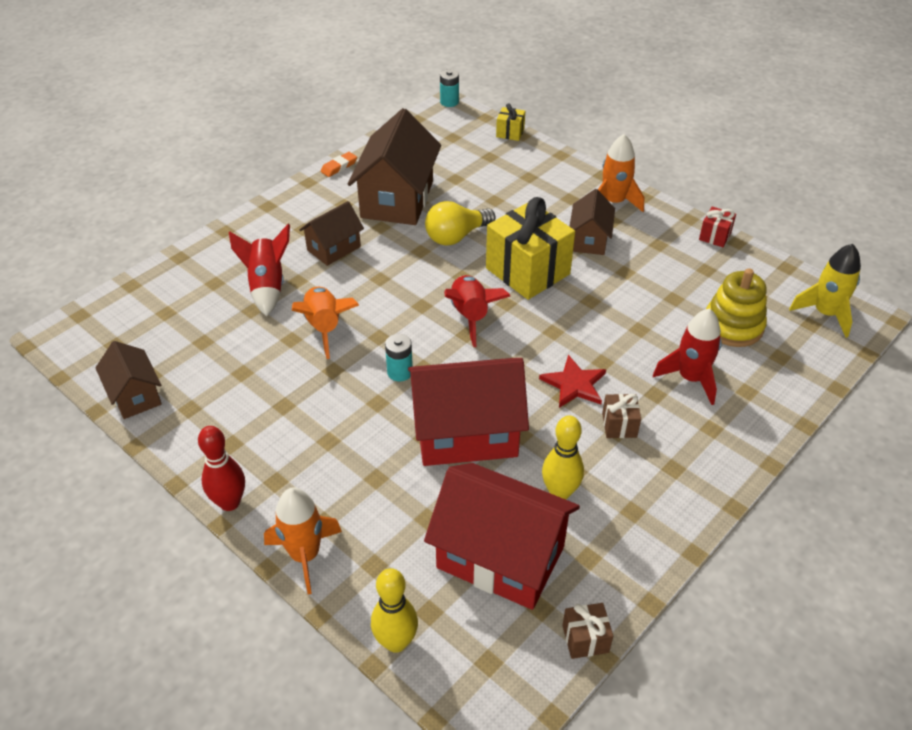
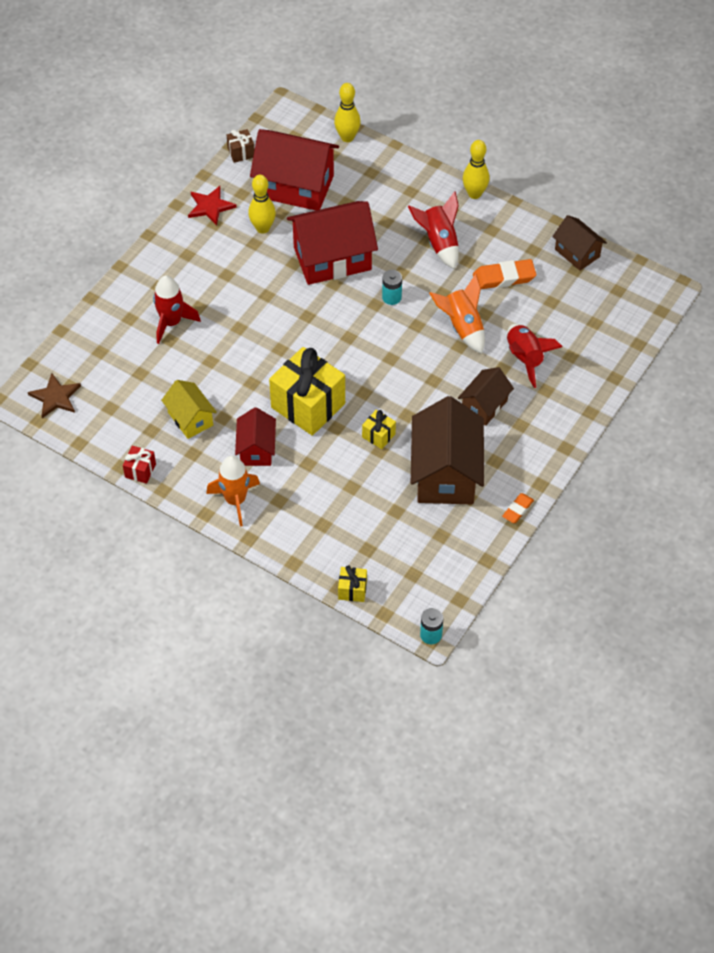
camera: 170 degrees right, 10 degrees up
red bowling pin [198,426,245,511] -> yellow bowling pin [463,140,490,199]
orange rocket [264,487,342,594] -> none
yellow light bulb [425,201,495,245] -> yellow gift [362,410,396,449]
red rocket [444,275,510,347] -> red rocket moved to [408,191,459,269]
red star [539,355,606,408] -> red star moved to [188,186,237,226]
brown house [569,189,615,255] -> red house [235,407,276,466]
brown gift [602,394,641,438] -> none
yellow stacking toy [706,268,767,347] -> none
yellow rocket [789,244,861,338] -> brown star [28,373,81,418]
none -> yellow house [161,380,217,439]
none -> orange eraser [473,259,536,289]

